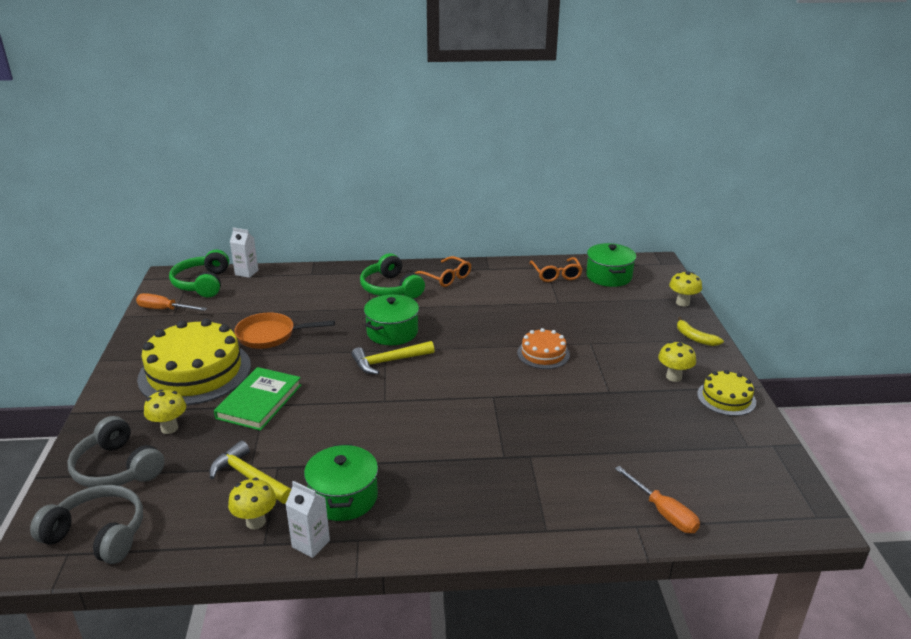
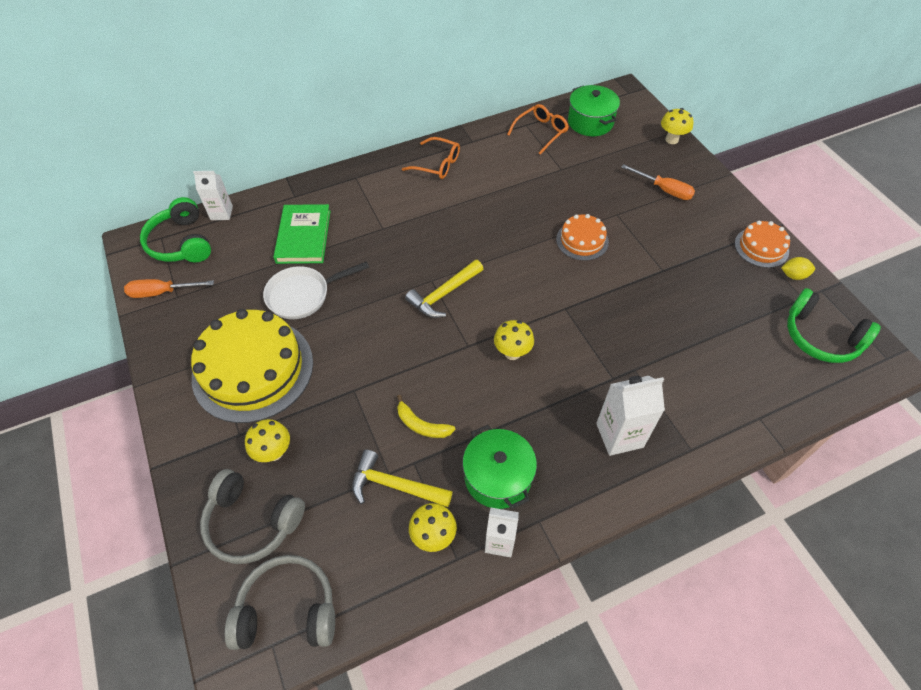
camera: 20 degrees left, 25 degrees up
green book [214,367,301,431] -> green book moved to [273,204,331,264]
orange pan [234,313,335,349] -> white pan [263,261,369,319]
green headphones [360,253,425,298] -> green headphones moved to [787,288,881,363]
green pot [364,294,419,345] -> none
orange glasses [529,257,583,282] -> orange glasses turned 105 degrees counterclockwise [507,104,569,155]
orange screwdriver [615,466,700,533] -> orange screwdriver moved to [622,164,695,200]
yellow mushroom [658,341,696,382] -> yellow mushroom moved to [494,320,534,360]
yellow banana [677,317,724,346] -> yellow banana moved to [397,395,455,438]
yellow cake [697,370,756,416] -> orange cake [735,221,790,268]
none -> white carton [596,376,665,456]
none -> yellow lemon [781,257,815,280]

